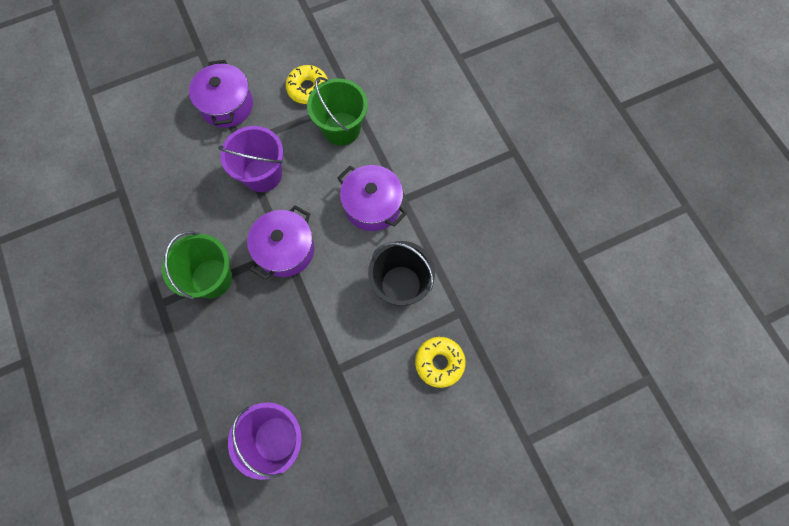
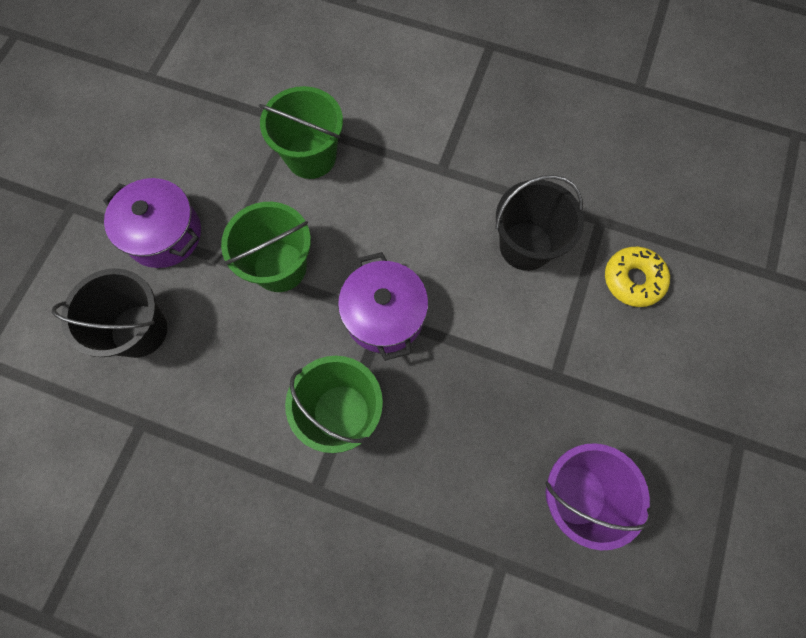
camera: 45 degrees left, 0 degrees up
purple bucket [218,126,283,192] -> green bucket [221,202,311,292]
yellow donut [286,65,328,104] -> none
purple pot [338,165,407,231] -> none
none -> black bucket [52,268,167,358]

